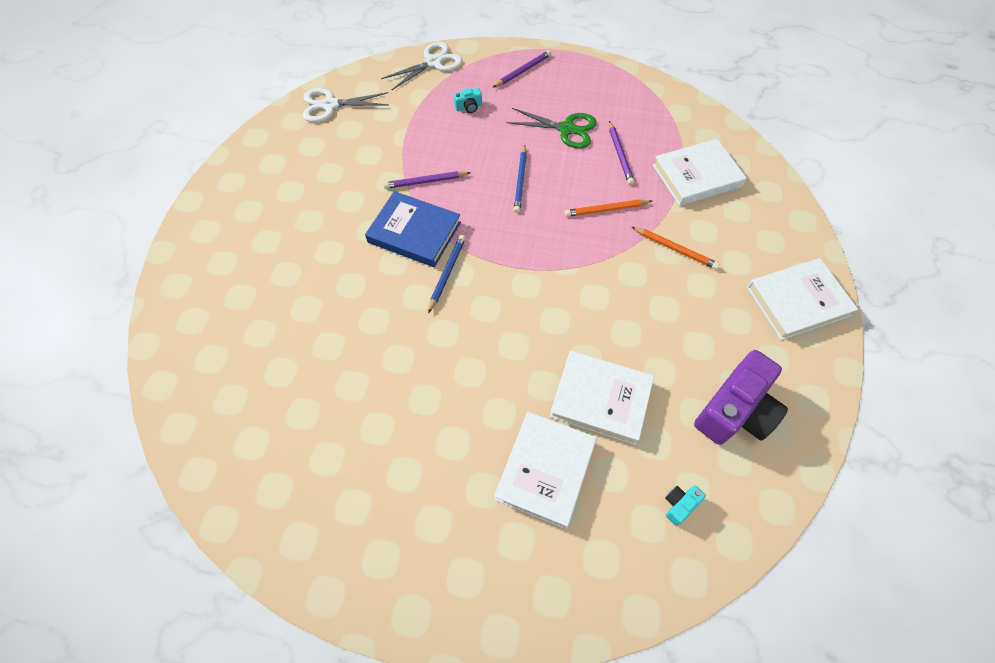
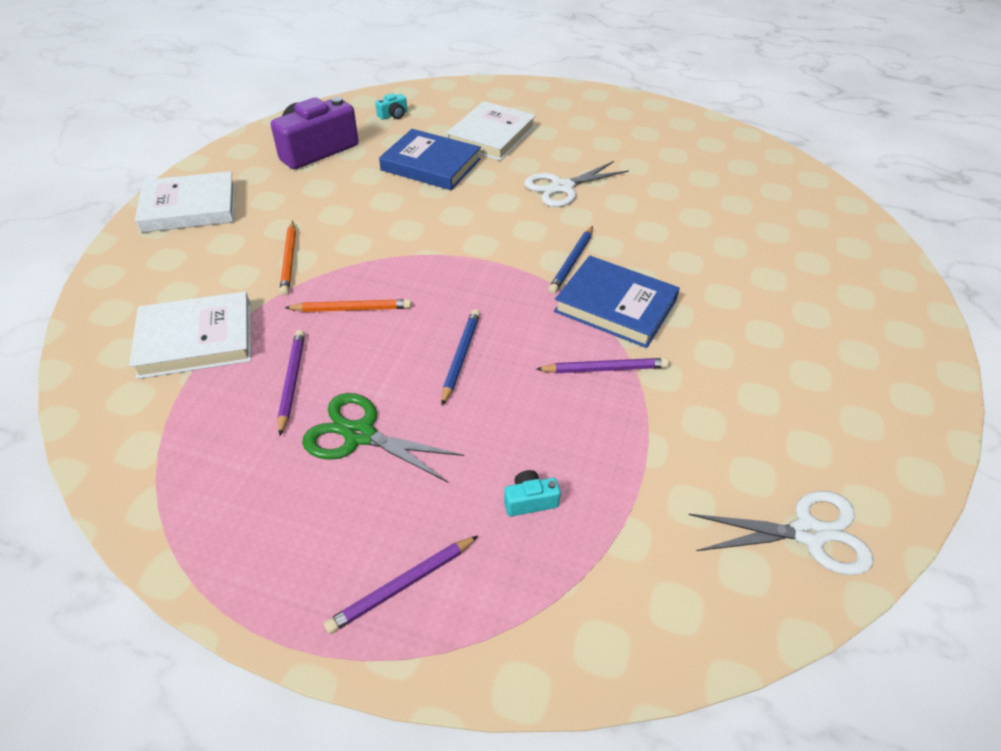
camera: 175 degrees left, 15 degrees down
white scissors [381,42,463,91] -> white scissors moved to [524,161,629,207]
white book [549,351,654,445] -> blue book [379,129,481,190]
orange pencil [632,227,720,270] -> orange pencil turned 135 degrees counterclockwise [280,221,296,296]

